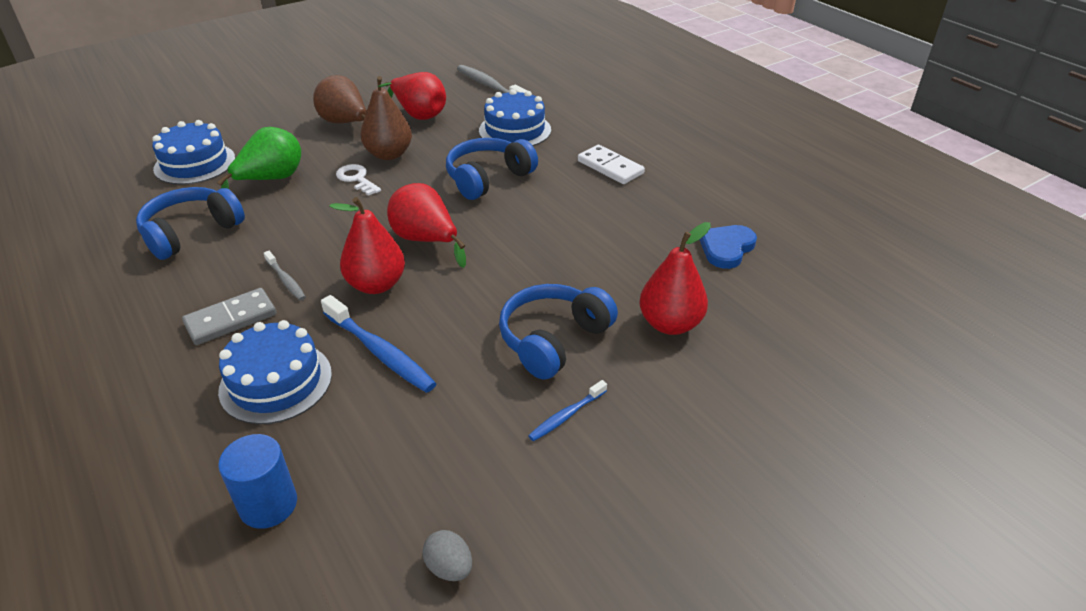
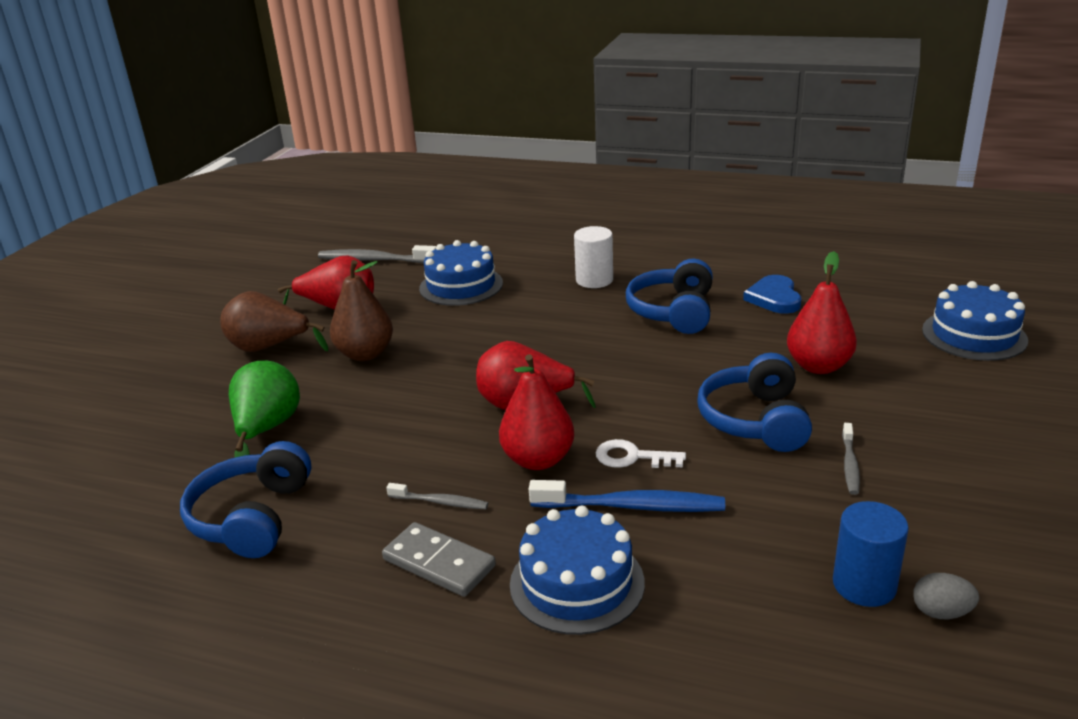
camera: 35 degrees left, 10 degrees down
blue cake [152,120,235,185] -> blue cake moved to [922,281,1028,361]
grey domino [182,288,276,345] -> grey domino turned 75 degrees counterclockwise [382,522,496,597]
blue cylinder [218,434,297,529] -> blue cylinder moved to [833,501,909,607]
white key [336,164,381,196] -> white key moved to [596,439,686,468]
blue headphones [446,138,538,200] -> blue headphones moved to [626,258,713,334]
blue toothbrush [528,380,607,441] -> grey toothbrush [842,423,860,495]
white domino [578,145,645,184] -> white cylinder [574,226,613,288]

